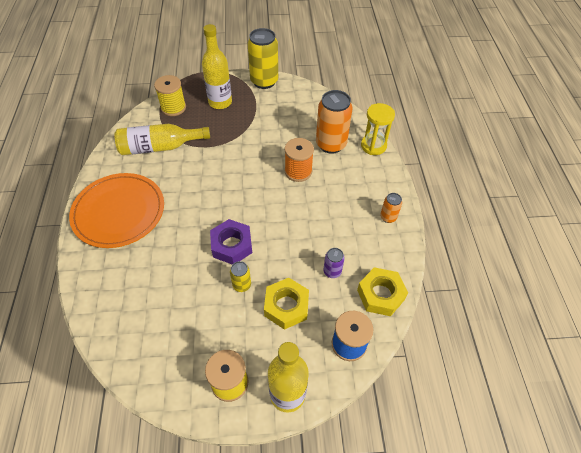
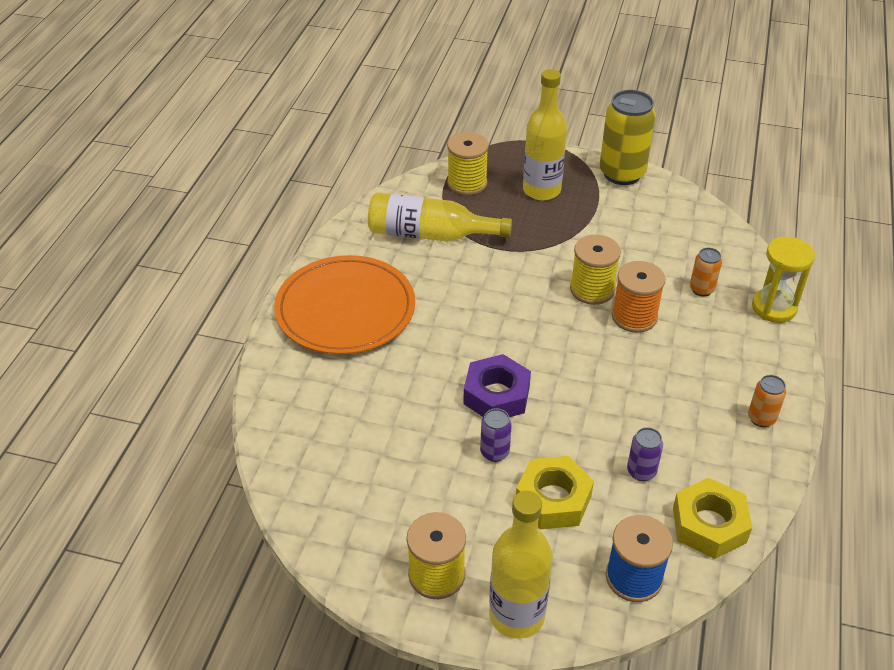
camera: 20 degrees right, 10 degrees down
yellow can [230,261,251,292] -> purple can [480,408,512,462]
orange can [316,90,352,154] -> orange can [690,248,722,297], size x0.48
none -> yellow spool [570,235,621,305]

